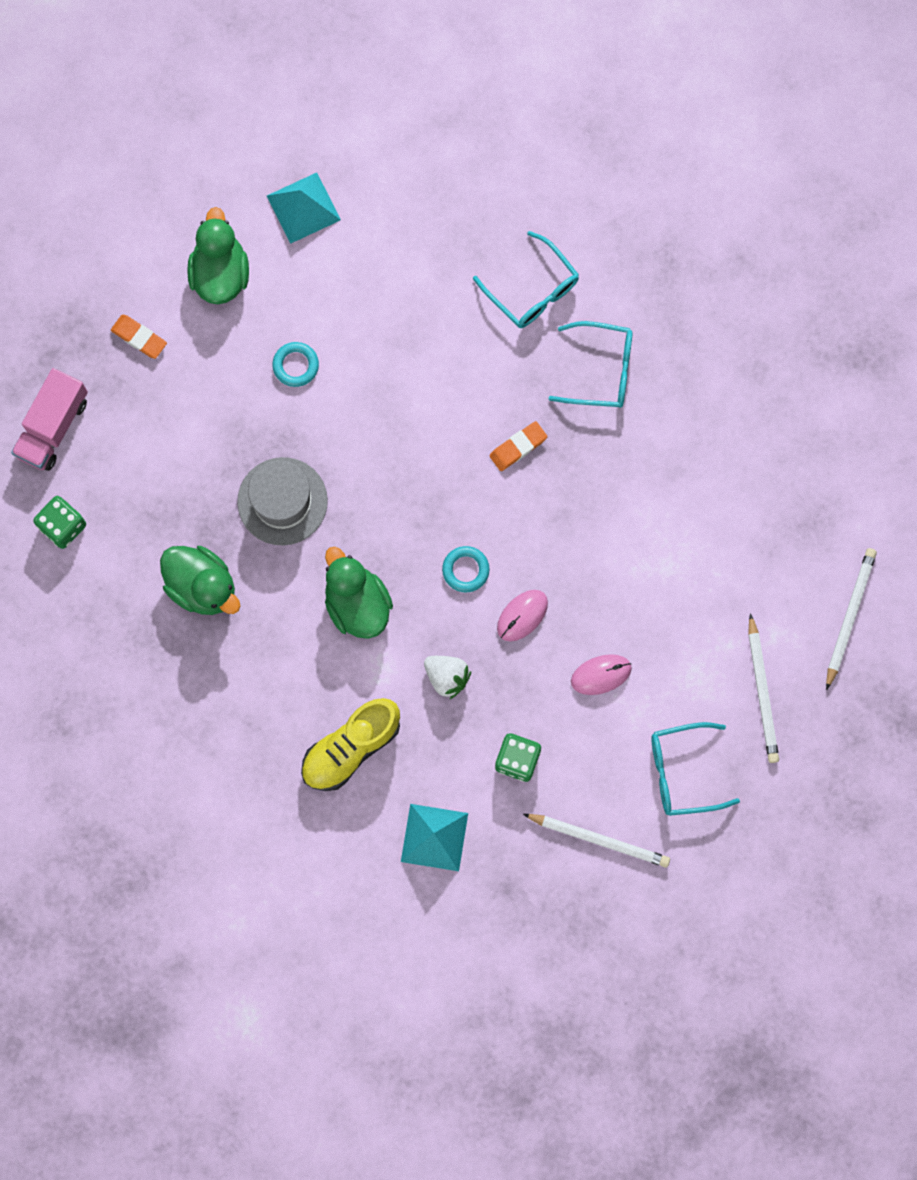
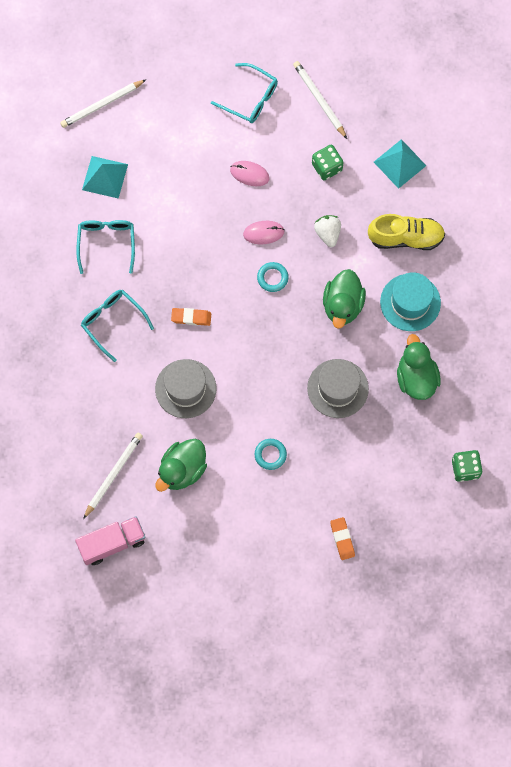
camera: 140 degrees left, 5 degrees down
pink truck [11,368,88,471] -> pink truck moved to [75,516,146,565]
green duck [187,207,249,304] -> green duck moved to [155,439,207,492]
turquoise pyramid [267,172,341,244] -> turquoise pyramid moved to [82,156,128,198]
turquoise glasses [473,231,579,328] -> turquoise glasses moved to [76,220,135,274]
white pencil [748,613,779,763] -> white pencil moved to [83,433,143,519]
none -> grey hat [155,359,217,418]
none -> turquoise hat [380,272,441,331]

